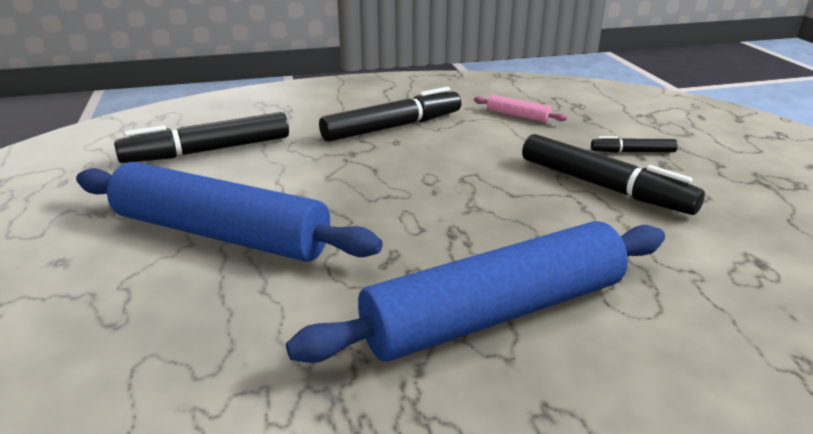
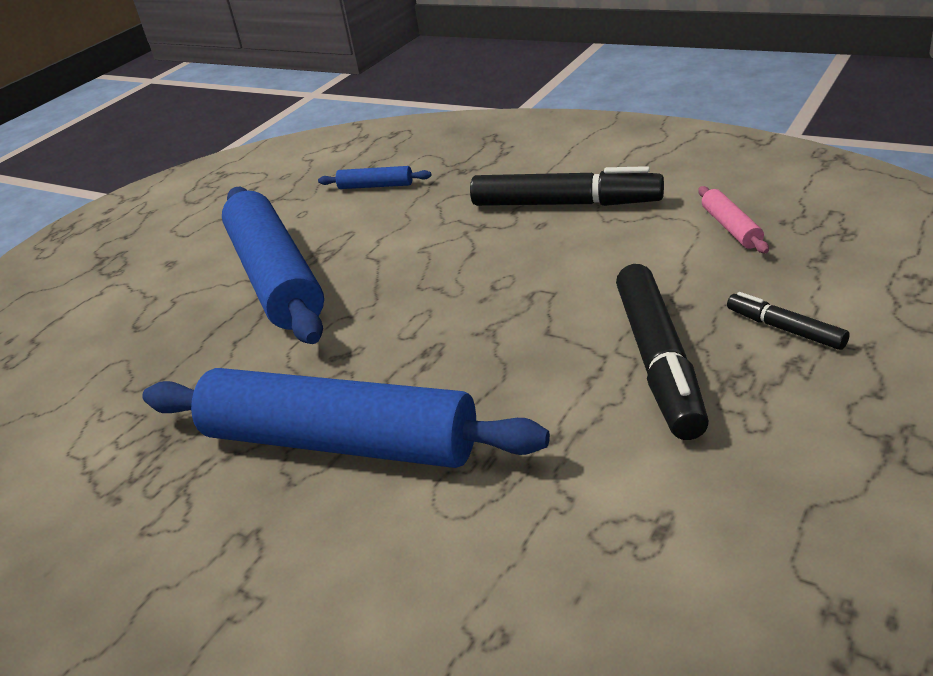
camera: 50 degrees right, 5 degrees up
black marker [114,112,289,163] -> blue rolling pin [318,166,431,189]

